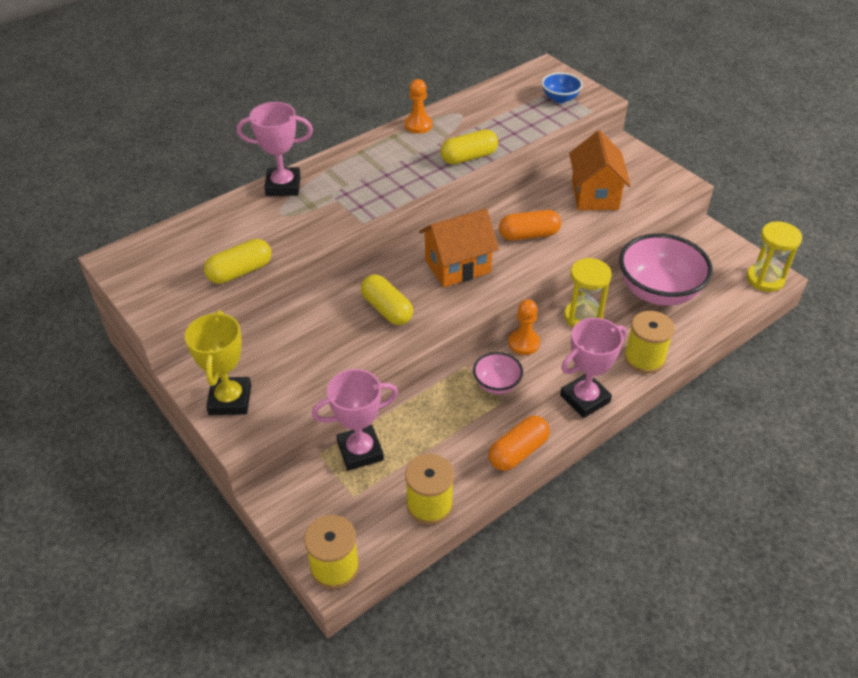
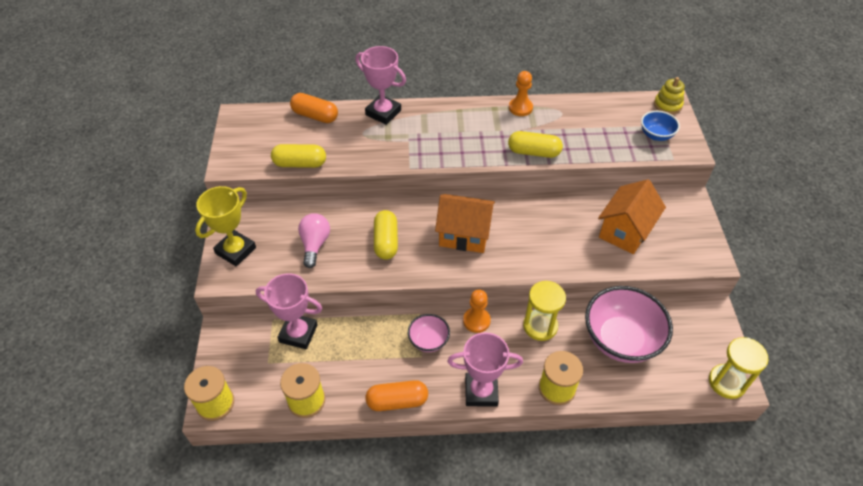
camera: 35 degrees right, 5 degrees up
orange capsule [499,210,561,241] -> orange capsule moved to [290,93,338,123]
none -> pink light bulb [298,213,330,268]
none -> yellow stacking toy [654,77,685,114]

